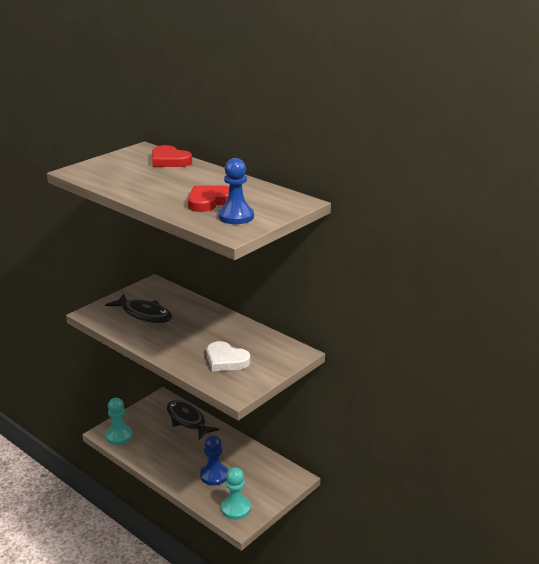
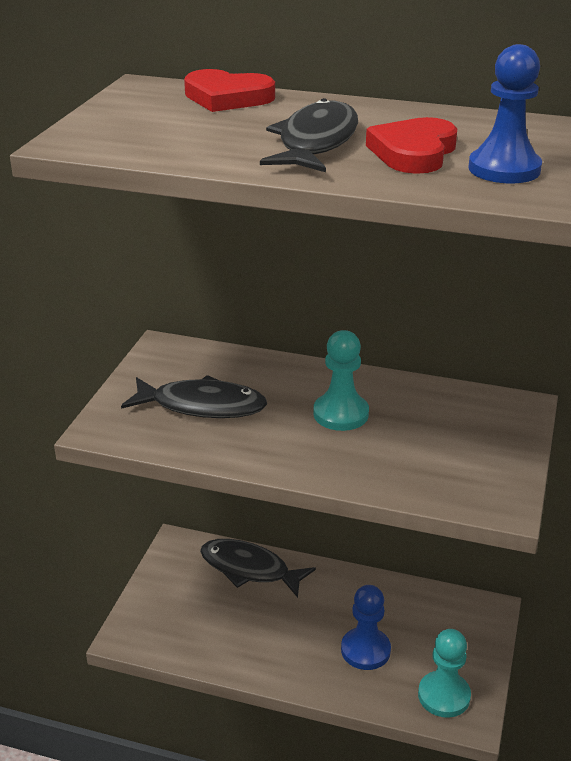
camera: 25 degrees left, 5 degrees up
turquoise pawn [105,398,133,445] -> turquoise pawn moved to [313,330,369,431]
white heart [206,341,250,371] -> none
none -> black fish [260,98,358,172]

